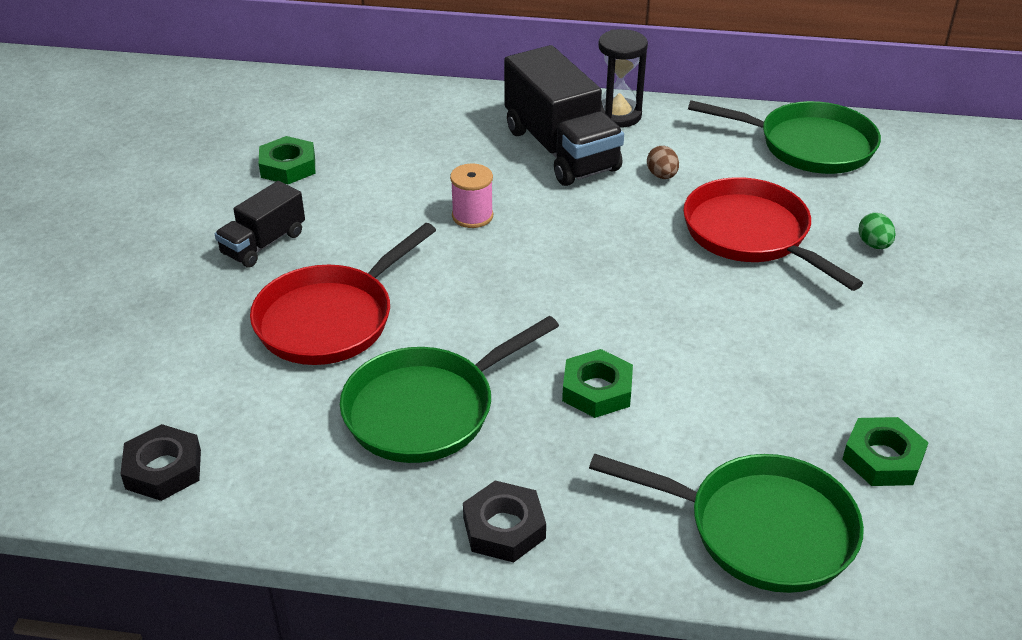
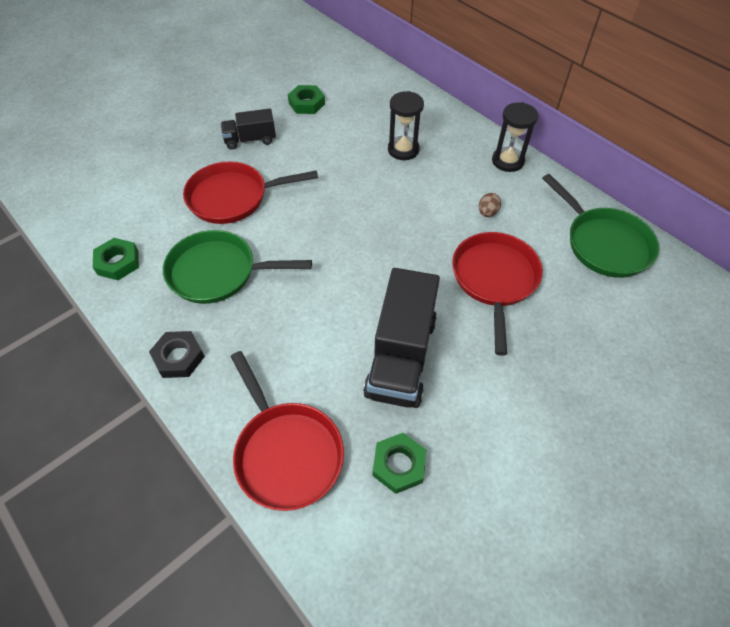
camera: 40 degrees right, 15 degrees up
black nut [121,424,201,501] -> none
pink spool [450,163,493,228] -> none
black truck [504,45,624,186] -> black truck moved to [363,268,440,408]
green nut [562,349,633,418] -> green nut moved to [93,238,139,280]
green pan [589,453,864,593] -> red pan [231,351,344,511]
green egg [858,213,896,249] -> none
none -> black hourglass [388,91,424,160]

